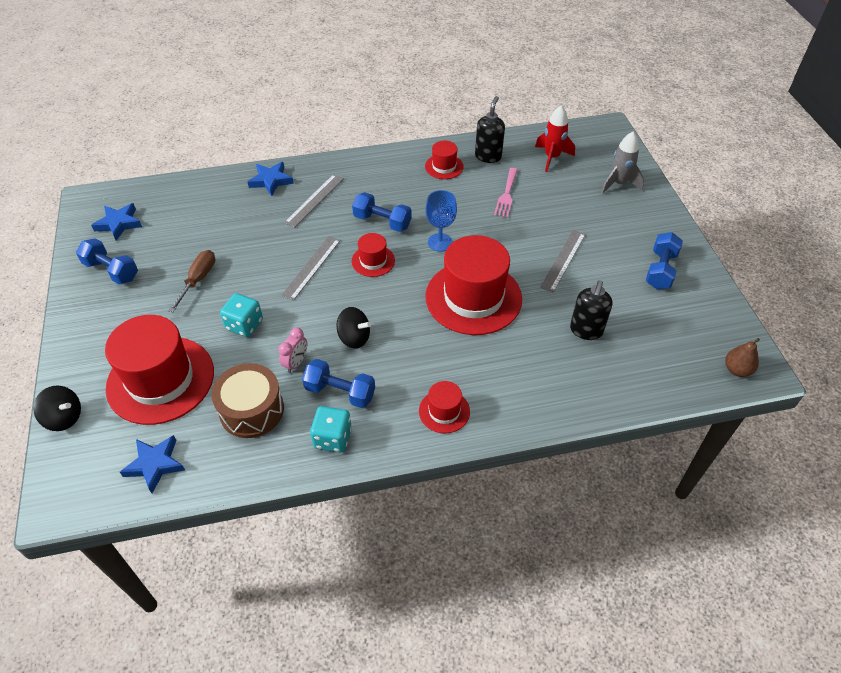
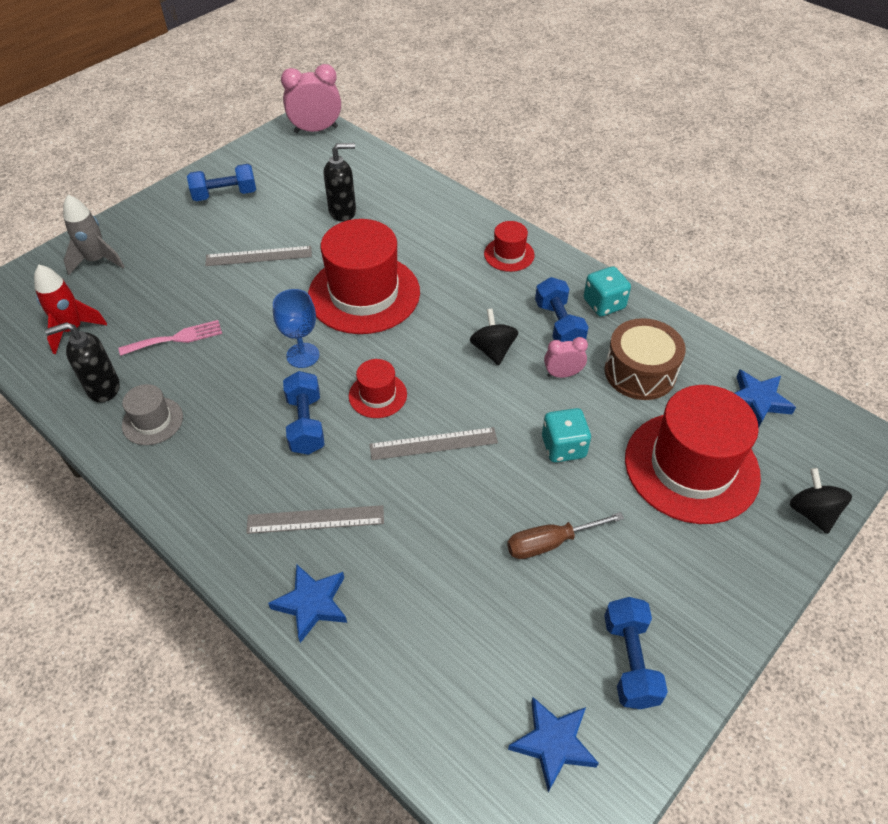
camera: 125 degrees left, 0 degrees up
red hat [425,141,464,179] -> grey hat [122,384,183,445]
brown pear [725,338,760,377] -> pink clock [281,64,341,133]

